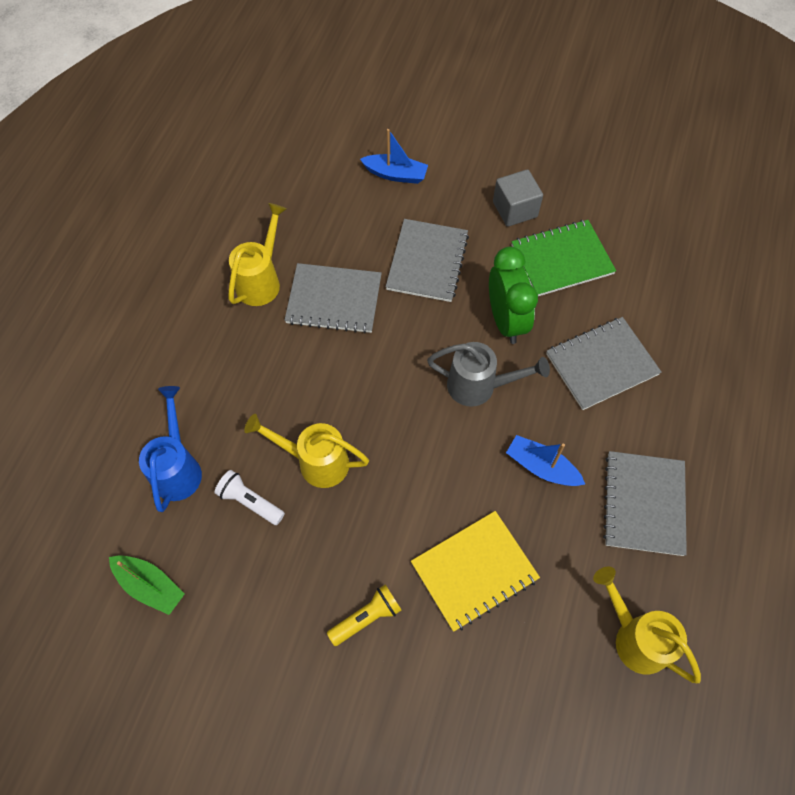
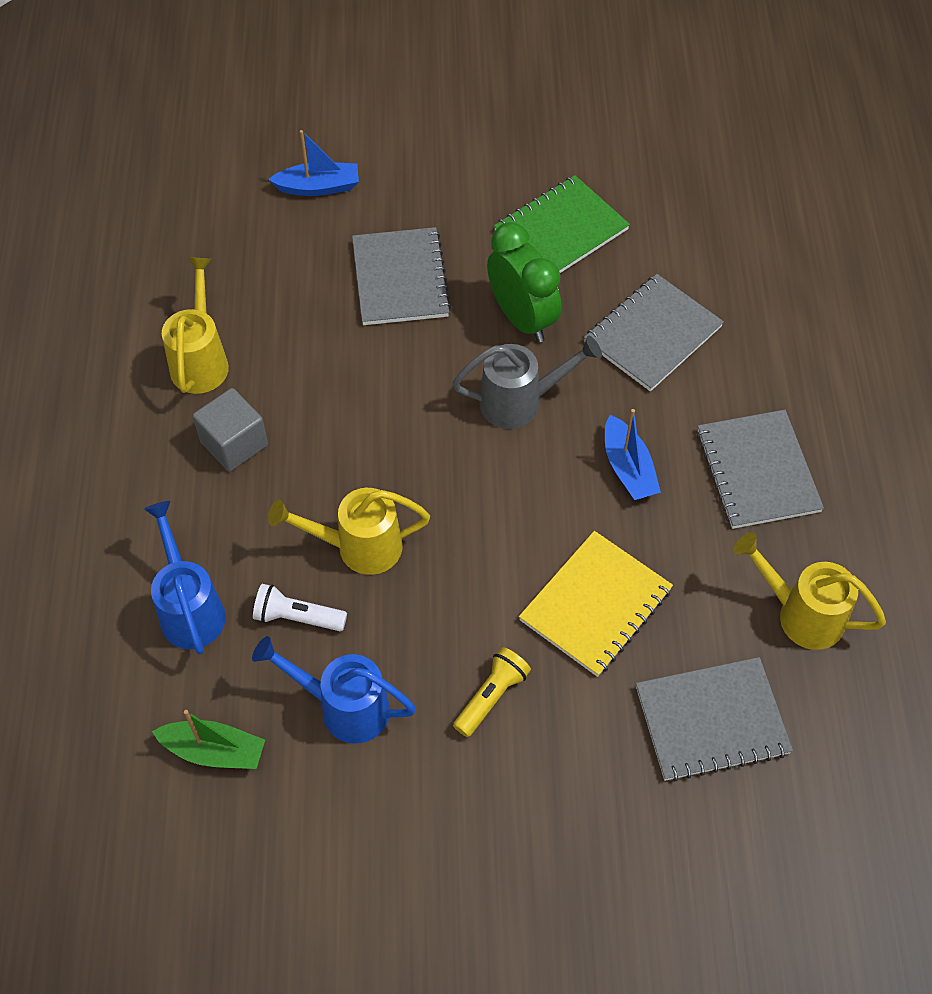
camera: 20 degrees left, 5 degrees down
grey notebook [284,263,382,334] -> grey notebook moved to [636,657,793,781]
grey cube [493,169,543,227] -> grey cube moved to [192,388,268,472]
blue boat [506,435,585,486] -> blue boat turned 120 degrees counterclockwise [605,409,661,500]
none -> blue watering can [252,636,416,743]

